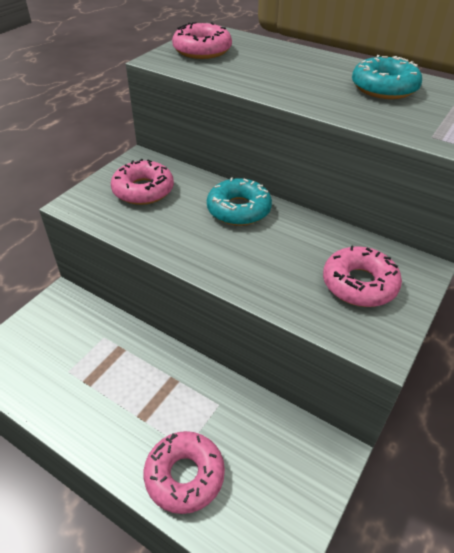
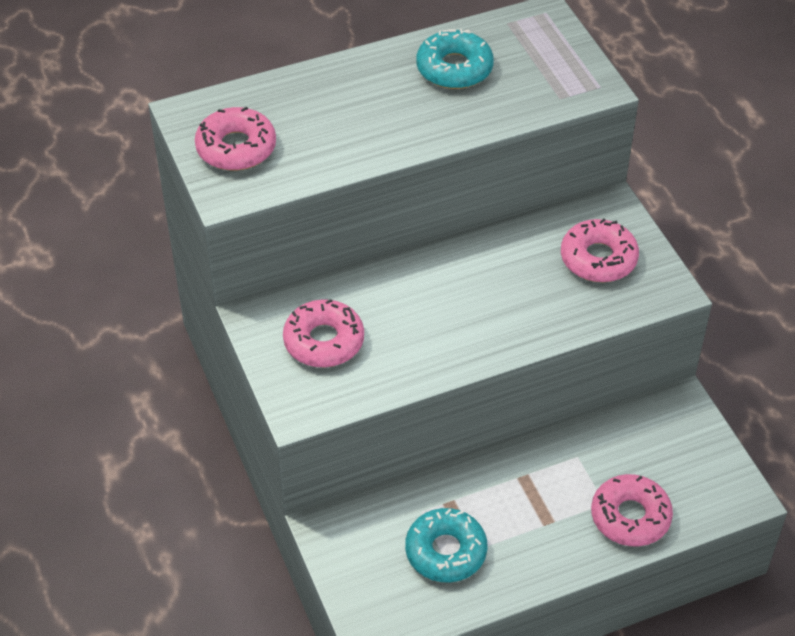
camera: 55 degrees left, 5 degrees up
turquoise donut [207,177,272,226] -> turquoise donut moved to [405,508,487,582]

